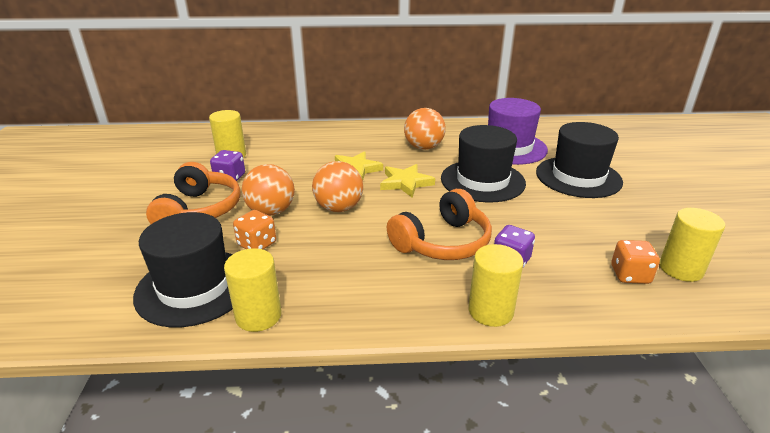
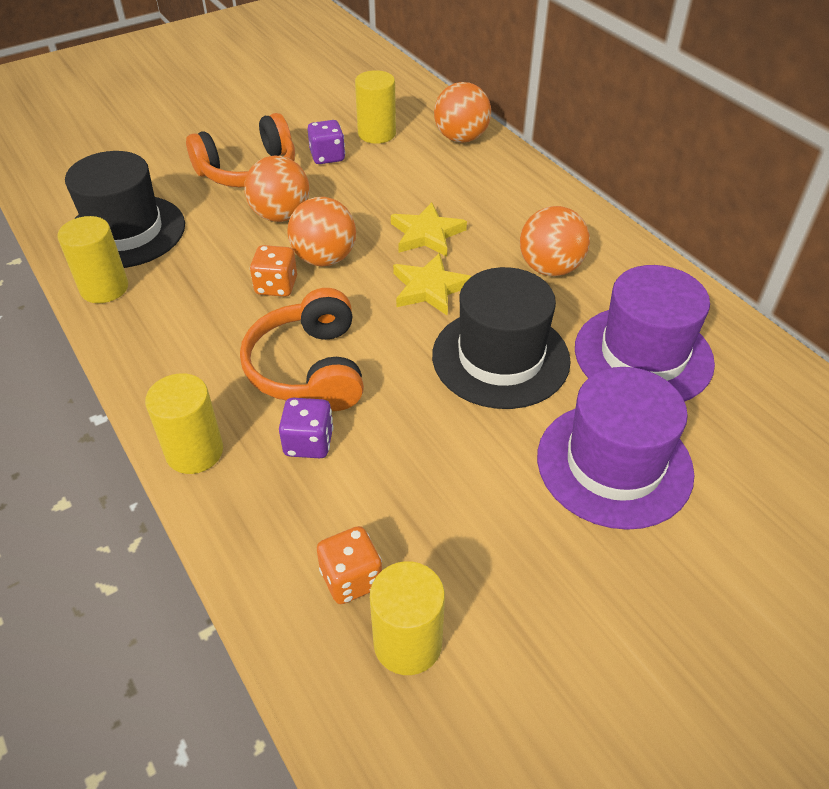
camera: 60 degrees right, 15 degrees up
orange dice [233,210,276,249] -> orange dice moved to [250,245,297,297]
orange headphones [387,189,492,260] -> orange headphones turned 60 degrees clockwise [240,288,364,411]
black hat [536,122,623,198] -> purple hat [537,367,694,530]
none -> orange ball [434,82,491,143]

